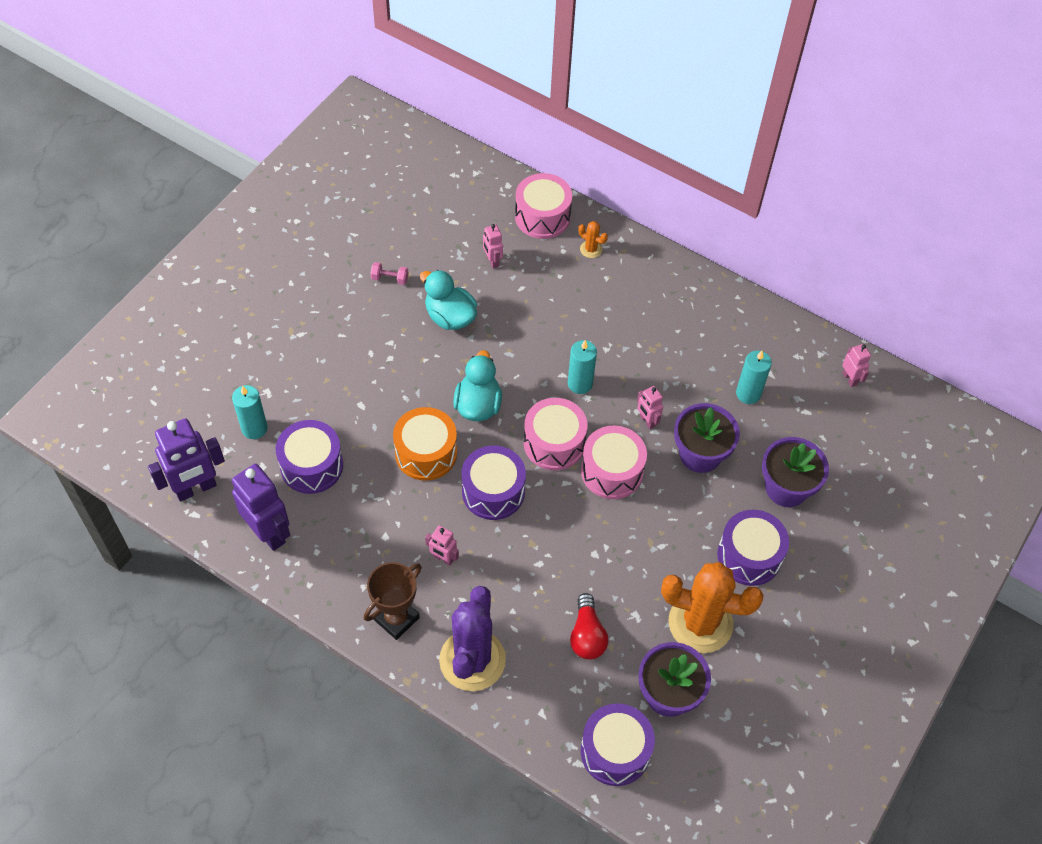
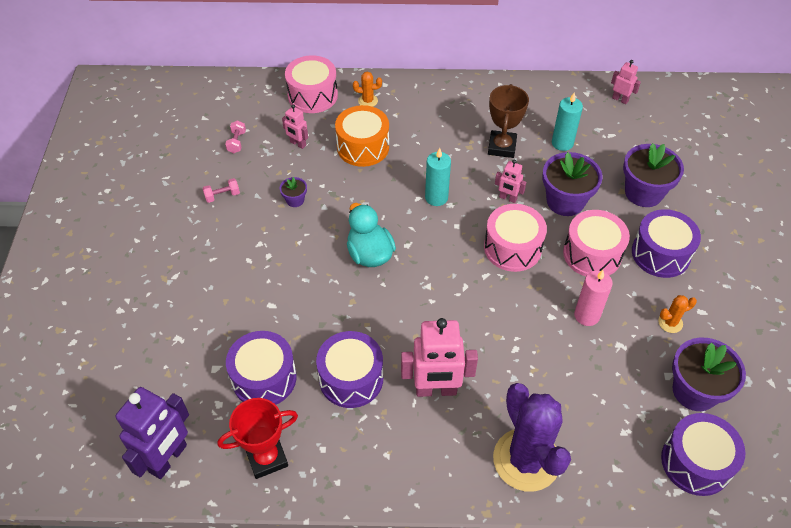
camera: 30 degrees left, 5 degrees down
turquoise candle [232,385,268,439] -> none
purple robot [232,464,290,551] -> red trophy [218,398,298,479]
brown trophy [364,562,422,640] -> brown trophy moved to [488,84,529,158]
orange drum [393,407,457,481] -> orange drum moved to [335,105,389,167]
turquoise duck [420,270,477,330] -> purple flower pot [280,177,307,207]
pink robot [425,525,459,566] -> pink robot [401,318,478,397], size x1.99
purple drum [461,446,526,520] -> purple drum moved to [316,331,383,408]
pink drum [524,398,587,470] -> pink drum moved to [563,210,630,277]
red light bulb [570,593,608,660] -> none
orange cactus [661,562,764,653] -> orange cactus [658,295,697,333], size x0.40
none -> pink dumbbell [225,120,246,153]
none -> pink candle [574,270,613,326]

